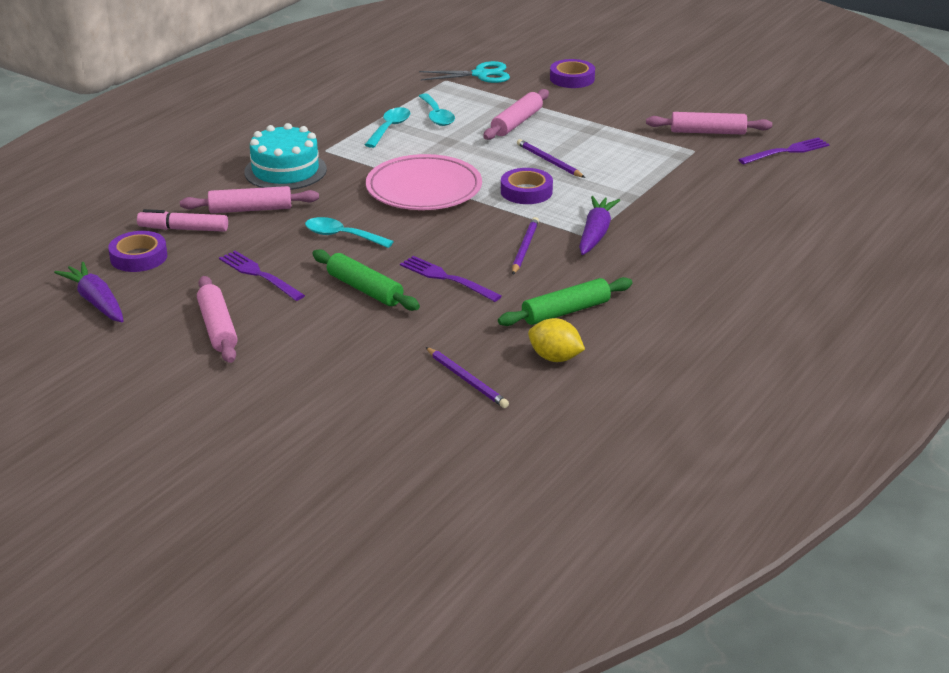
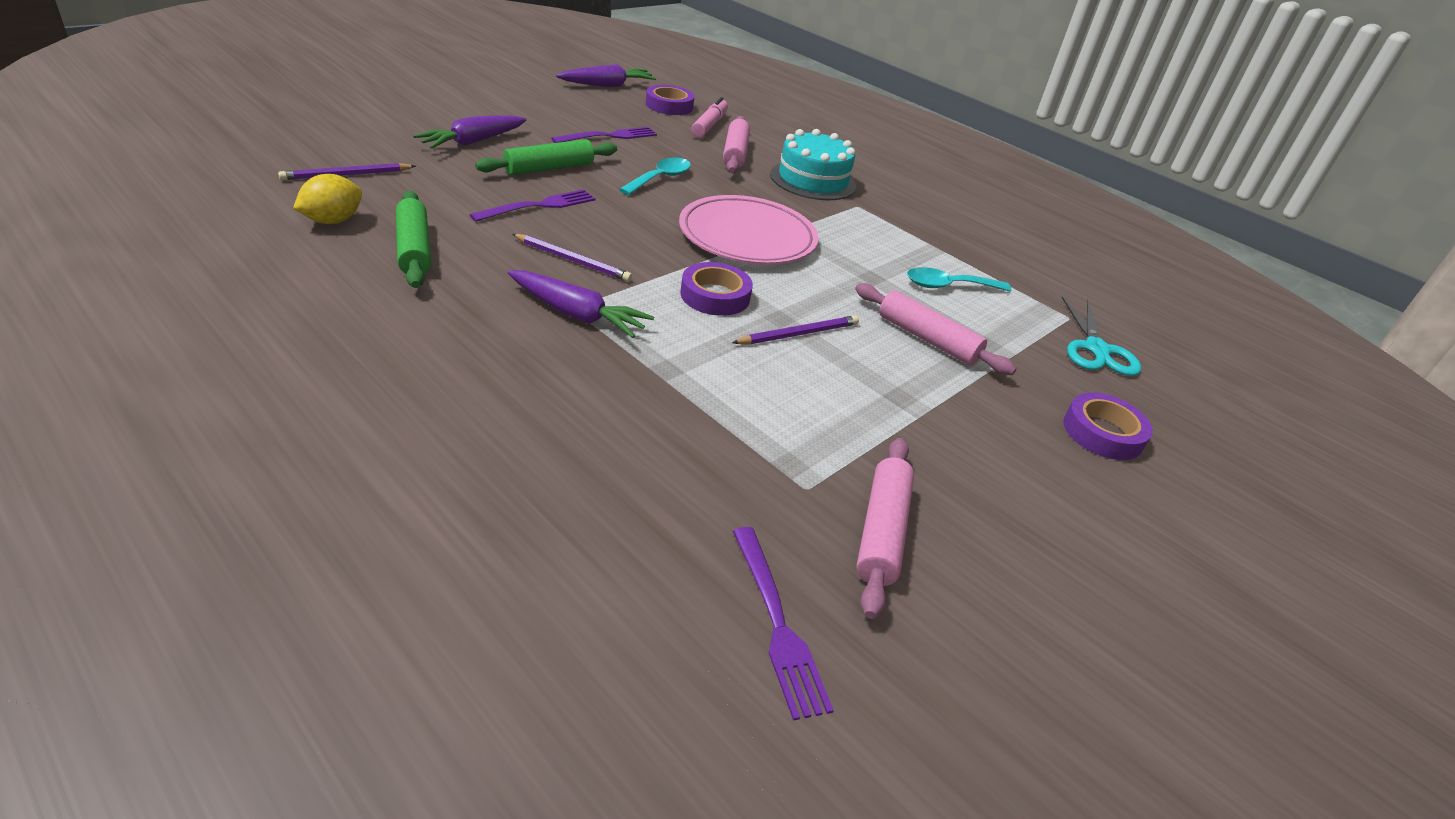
camera: 95 degrees right, 5 degrees up
pink rolling pin [197,276,238,363] -> none
turquoise spoon [365,107,411,148] -> none
none -> purple carrot [413,115,527,149]

